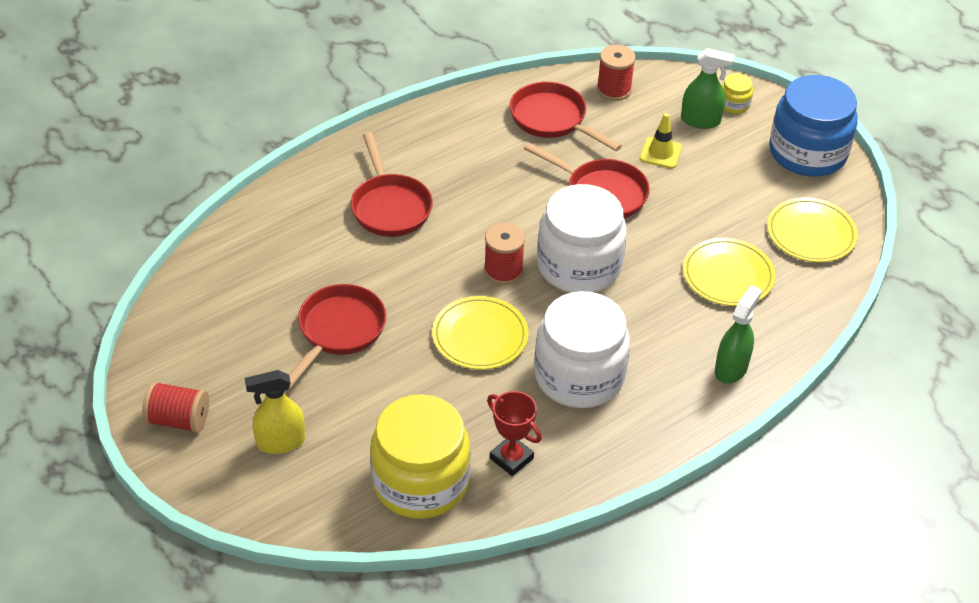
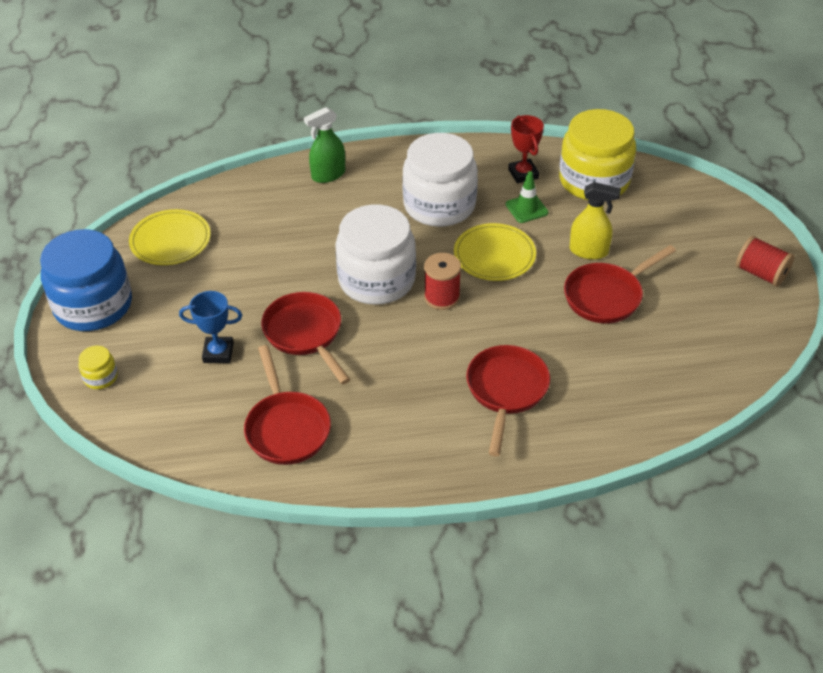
camera: 150 degrees left, 0 degrees up
yellow spray bottle [245,370,305,454] -> yellow spray bottle moved to [570,182,621,259]
red spool [597,45,636,101] -> none
yellow traffic cone [640,113,682,168] -> blue trophy [179,291,242,363]
green spray bottle [681,48,735,129] -> none
yellow plate [683,238,776,306] -> none
none -> green traffic cone [506,171,549,223]

